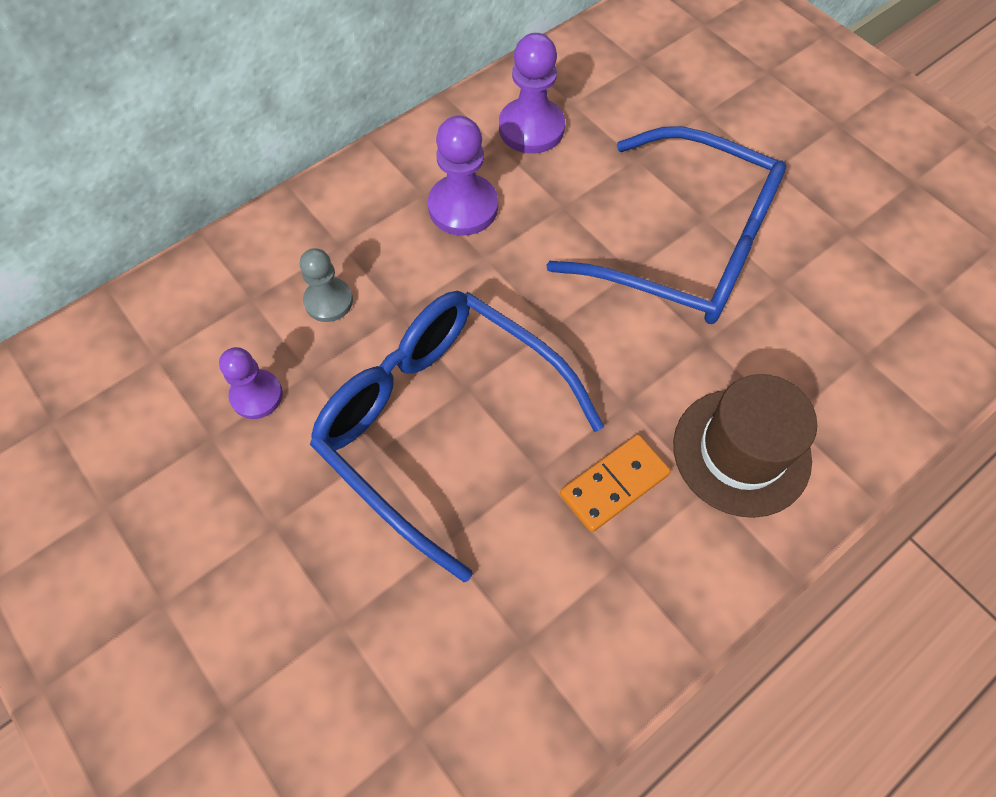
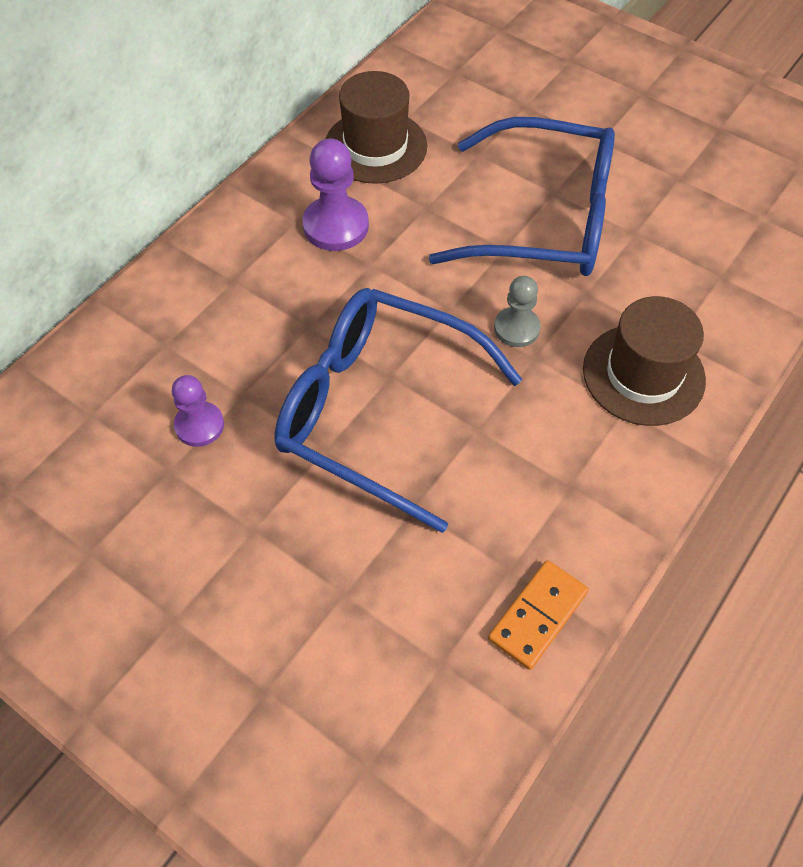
camera: 15 degrees left, 5 degrees down
grey pawn [300,248,353,322] -> grey pawn moved to [494,276,541,347]
purple pawn [499,33,565,153] -> brown hat [325,71,427,184]
orange domino [560,434,671,532] -> orange domino moved to [488,560,588,670]

